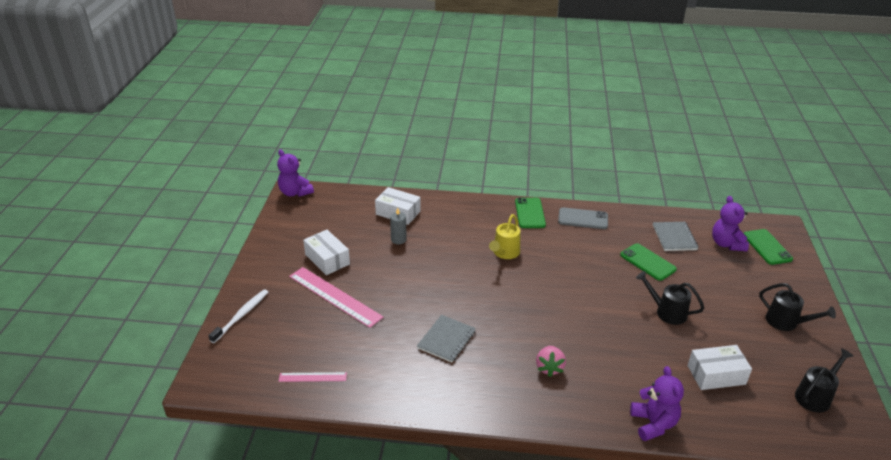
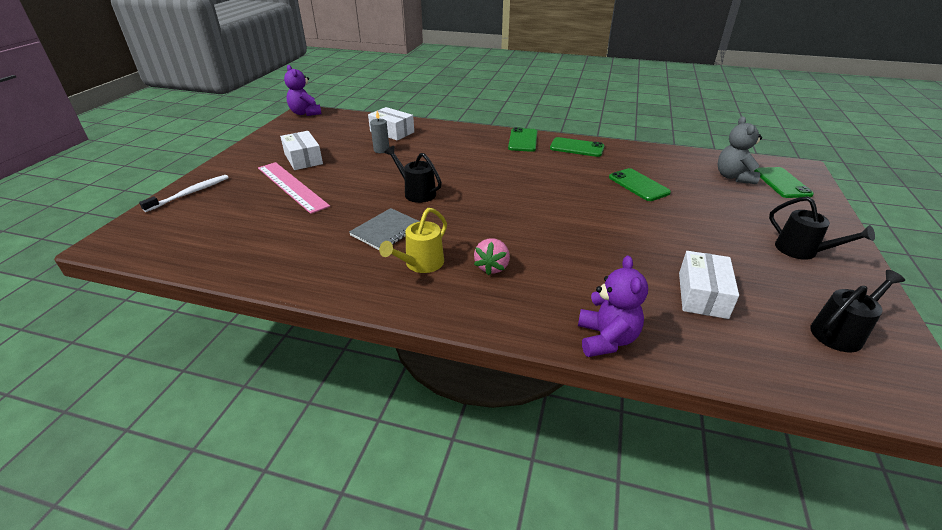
camera: 10 degrees right, 0 degrees up
pink ruler [279,372,347,382] -> none
yellow watering can [489,214,520,259] -> yellow watering can moved to [379,208,447,273]
grey phone [558,207,608,229] -> green phone [550,137,605,157]
black watering can [636,271,704,325] -> black watering can moved to [384,146,442,203]
grey notebook [653,222,698,251] -> none
white box [687,345,752,390] -> white box turned 75 degrees counterclockwise [679,251,739,319]
purple teddy bear [712,196,749,251] -> grey teddy bear [718,116,762,184]

